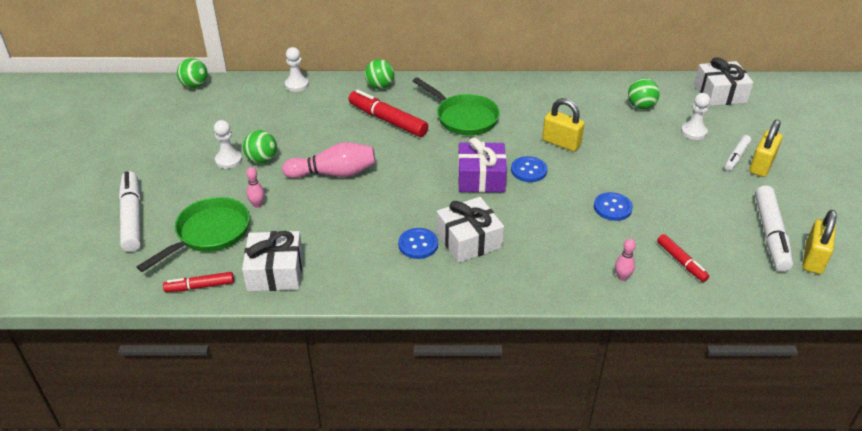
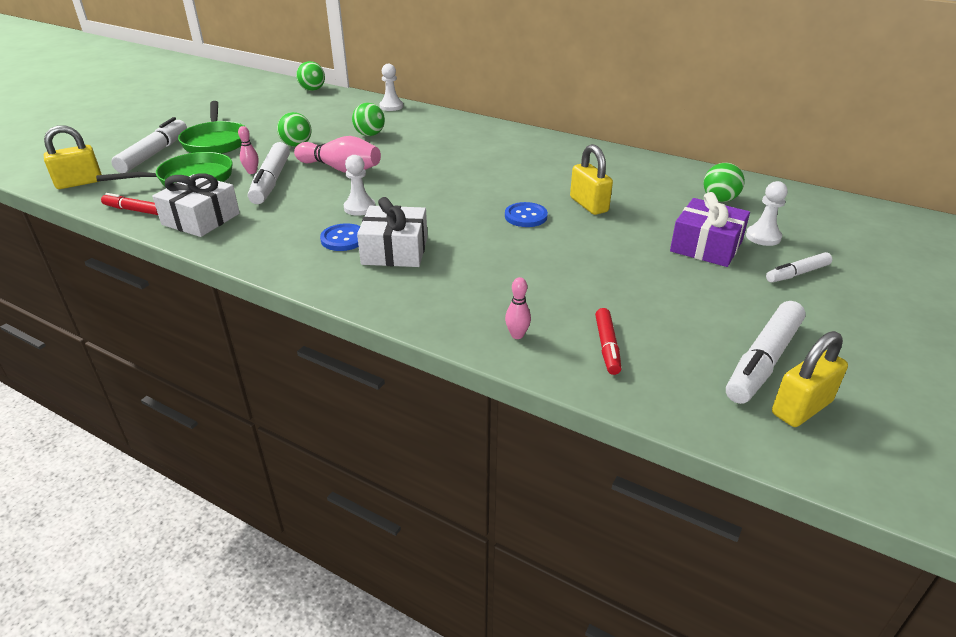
camera: 30 degrees right, 5 degrees down
white pawn [214,120,242,169] -> white pawn moved to [344,155,375,216]
red marker [348,90,428,137] -> none
green ball [365,59,394,89] -> green ball moved to [352,103,385,136]
green pan [413,77,500,135] -> green pan moved to [178,101,244,154]
purple gift [458,137,507,193] -> purple gift moved to [670,192,750,267]
blue button [594,192,633,221] -> none
white gift [694,57,754,106] -> none
yellow padlock [749,120,782,177] -> yellow padlock moved to [44,125,102,189]
none -> white marker [248,142,290,204]

